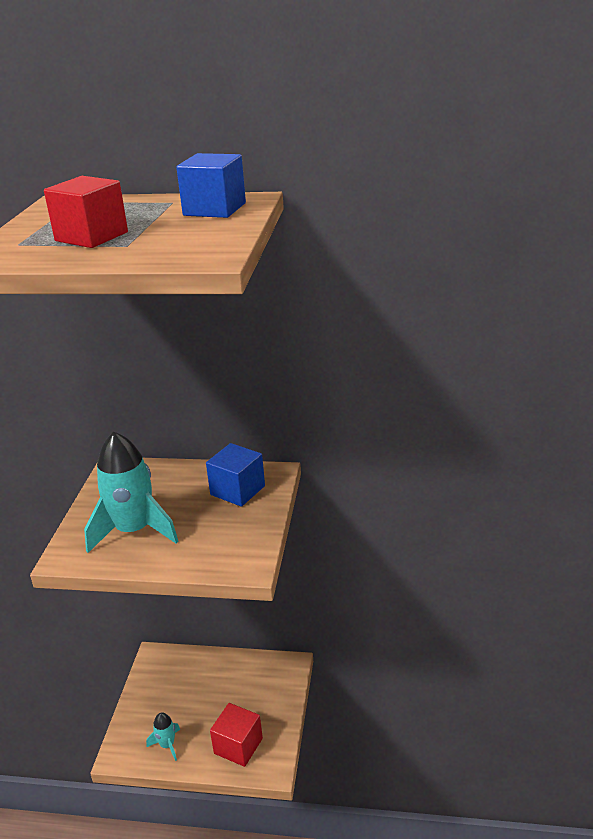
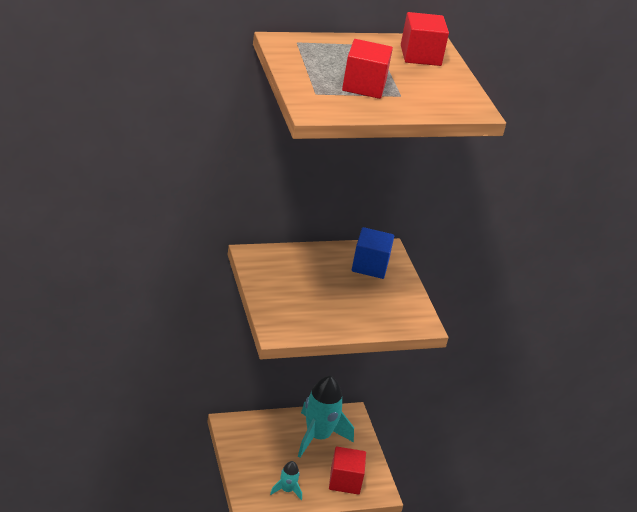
camera: 30 degrees left, 5 degrees up
turquoise rocket [84,432,178,553] -> turquoise rocket moved to [298,376,354,457]
blue cube [176,153,246,218] -> red cube [401,12,449,66]

